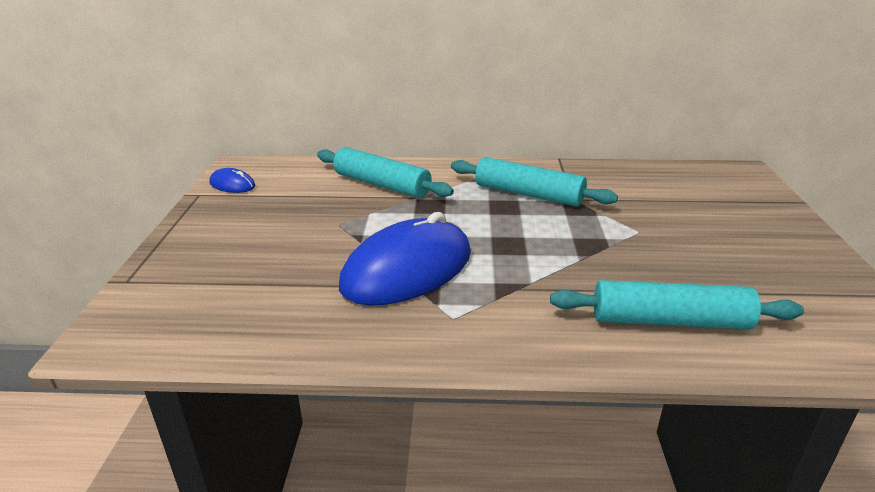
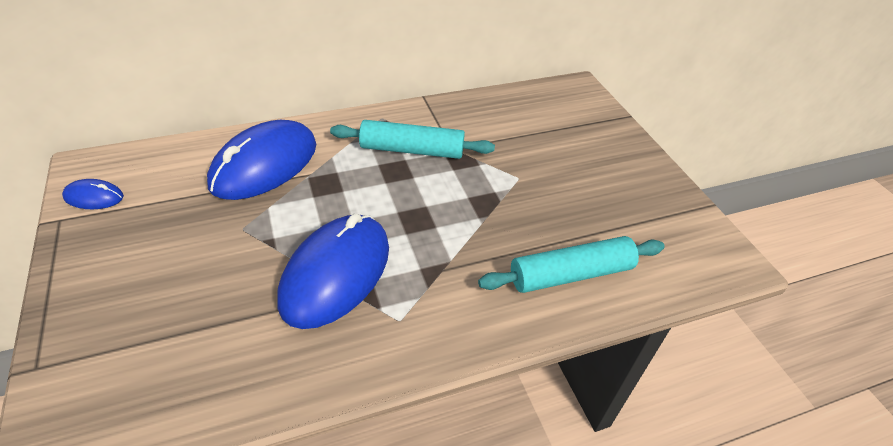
camera: 25 degrees left, 15 degrees up
turquoise rolling pin [317,147,454,198] -> blue mouse [207,120,316,200]

